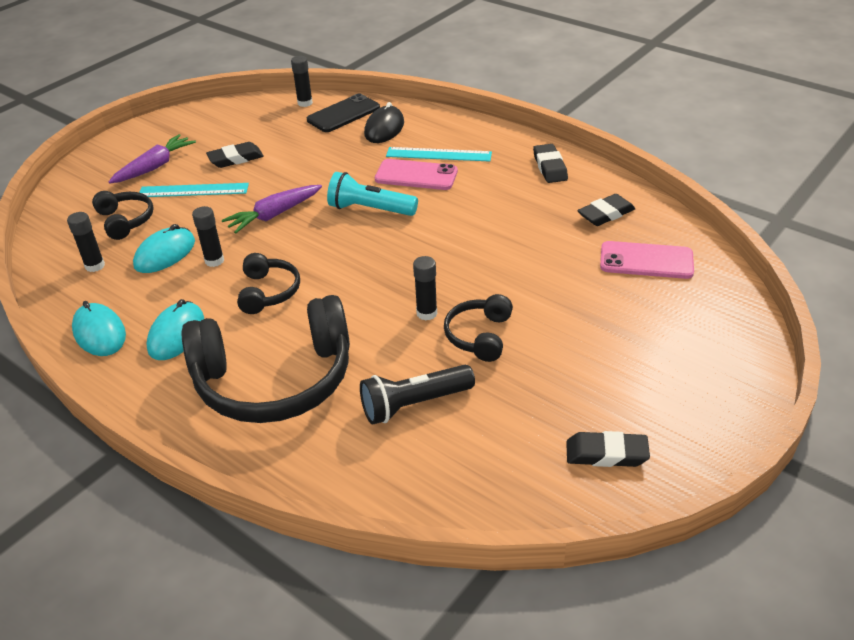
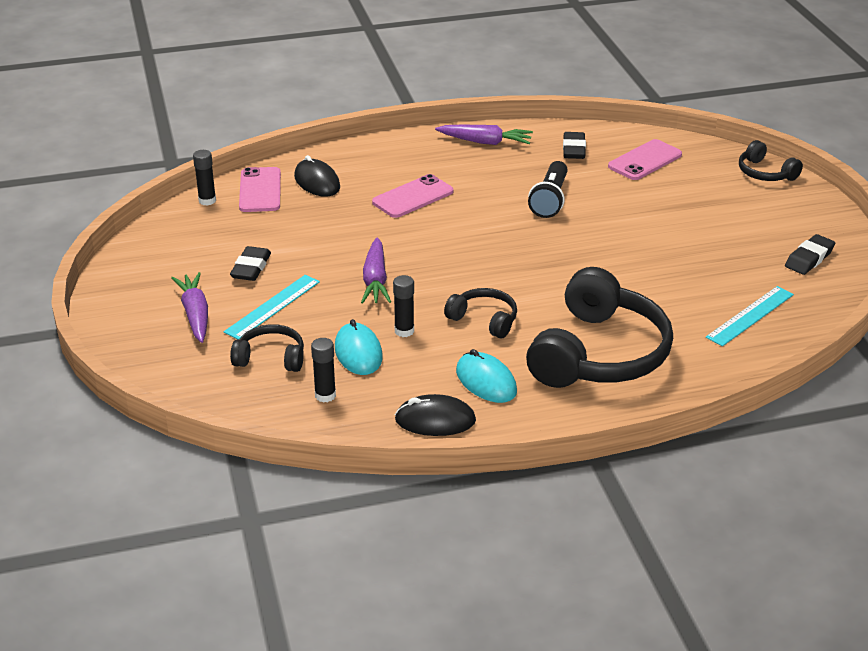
camera: 55 degrees left, 5 degrees down
turquoise mouse [72,301,126,356] -> black mouse [395,394,476,436]
black phone [307,94,380,132] -> pink phone [239,167,281,212]
turquoise flashlight [327,172,418,216] -> none
black flashlight [360,365,475,425] -> black flashlight moved to [528,161,568,218]
turquoise ruler [386,147,492,162] -> turquoise ruler moved to [706,286,794,346]
black glue stick [413,256,437,320] -> none
black headphones [444,294,513,362] -> black headphones moved to [739,140,803,181]
black eraser [533,144,568,183] -> purple carrot [435,125,533,145]

